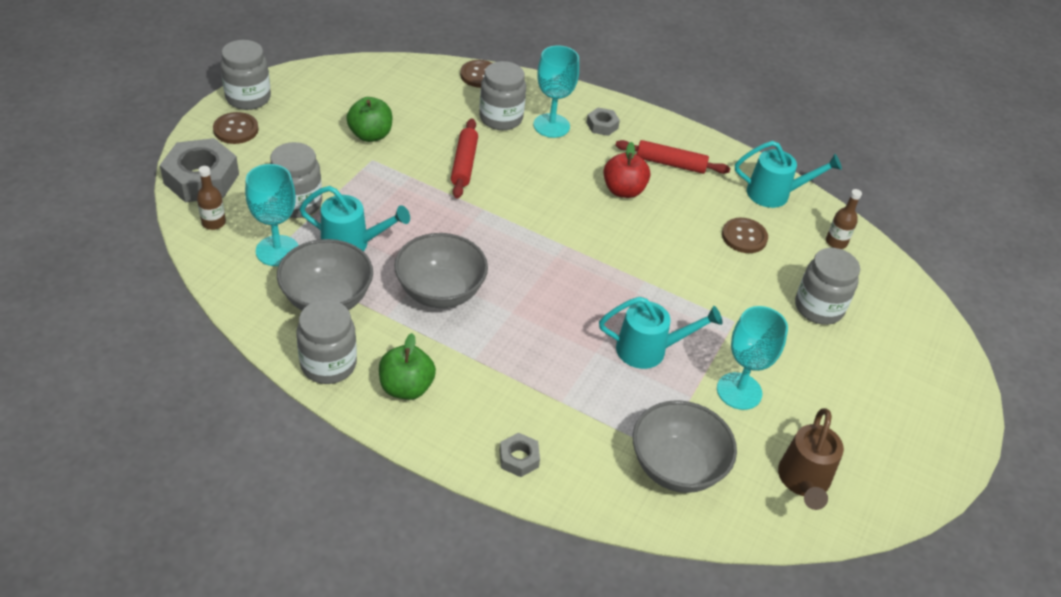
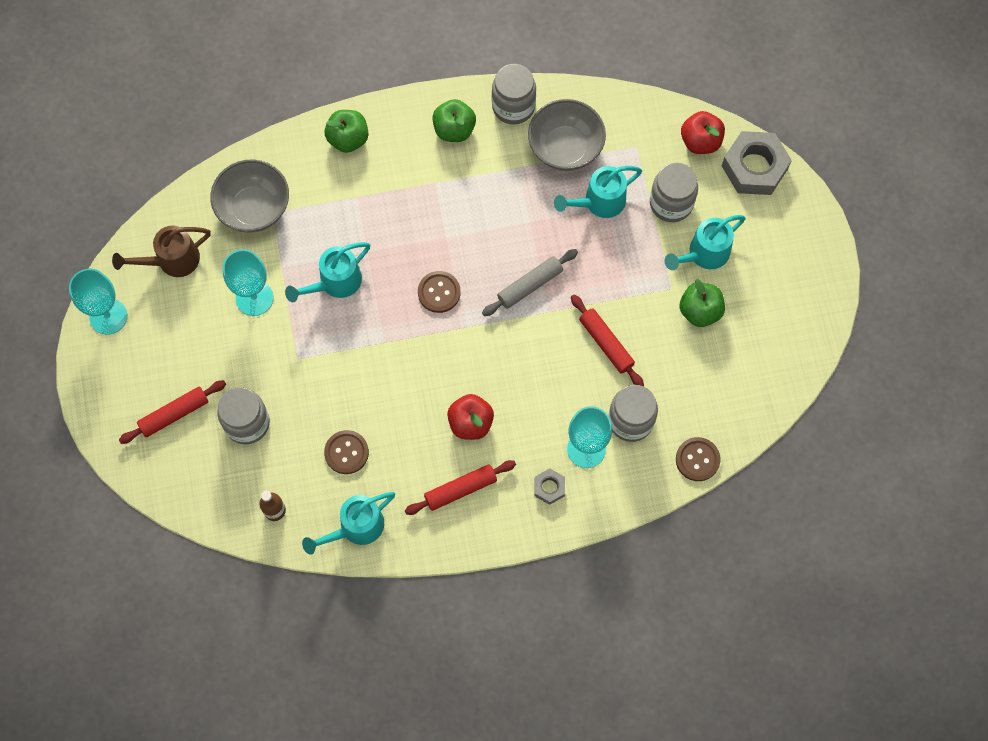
camera: 145 degrees right, 25 degrees up
brown bottle [197,166,226,230] -> red apple [681,111,725,154]
brown button [213,112,259,144] -> brown button moved to [418,271,461,313]
grey jar [220,40,271,110] -> none
turquoise goblet [245,164,299,266] -> turquoise goblet moved to [69,269,127,334]
grey bowl [394,233,488,308] -> none
grey nut [500,433,540,477] -> green apple [325,110,368,153]
brown watering can [778,408,844,510] -> brown watering can turned 90 degrees counterclockwise [112,226,211,277]
none -> red rolling pin [119,380,226,444]
none -> grey rolling pin [482,249,578,316]
none -> turquoise watering can [665,215,746,270]

